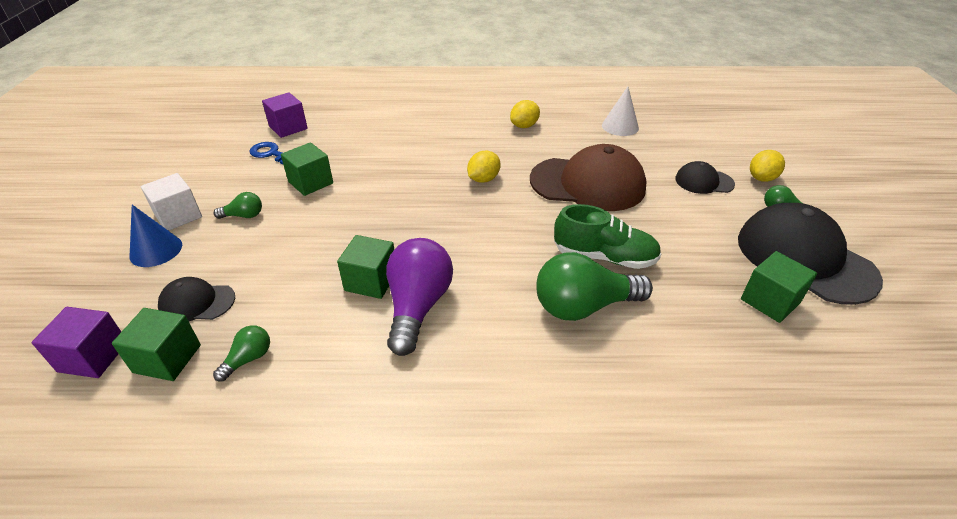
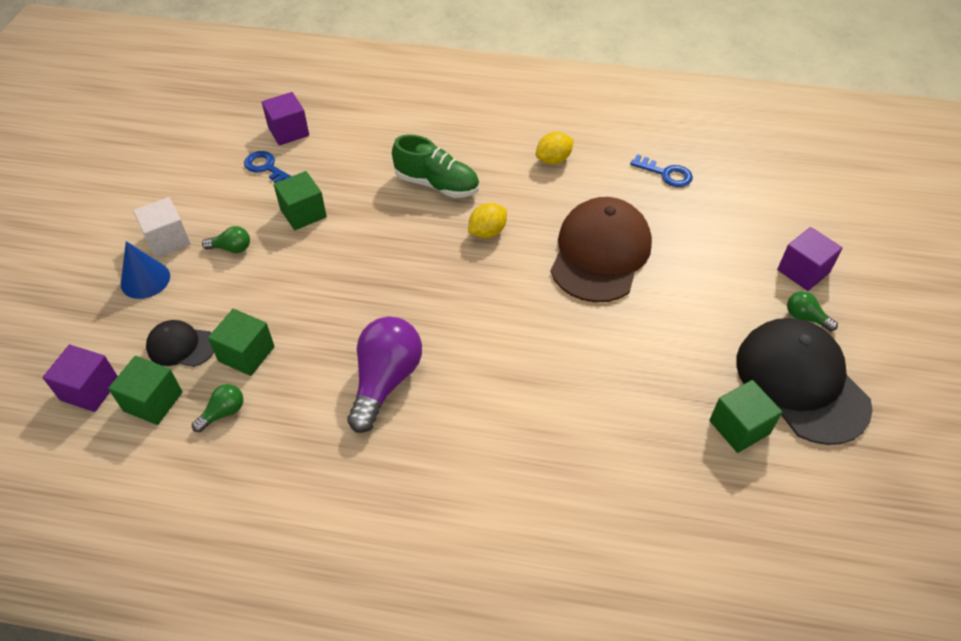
camera: 10 degrees right, 10 degrees up
green cube [337,235,394,299] -> green cube moved to [208,309,275,376]
brown cap [530,144,647,211] -> brown cap turned 90 degrees counterclockwise [551,197,652,303]
green light bulb [536,252,653,321] -> none
green shoe [554,204,661,269] -> green shoe moved to [392,134,479,198]
white cone [602,87,639,136] -> blue key [630,154,693,187]
black cap [675,161,735,194] -> none
yellow lemon [750,150,785,182] -> purple cube [777,227,843,291]

